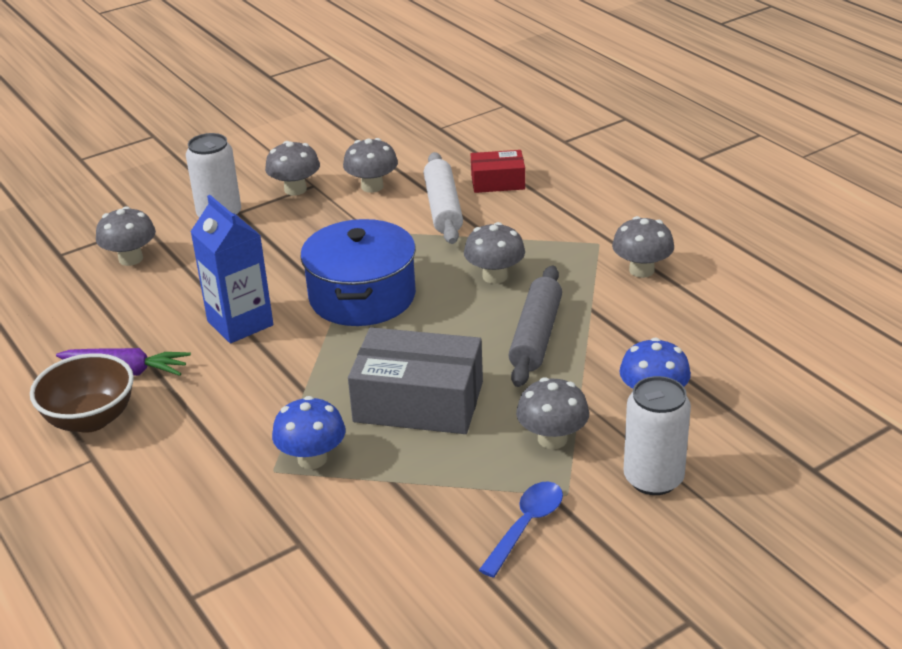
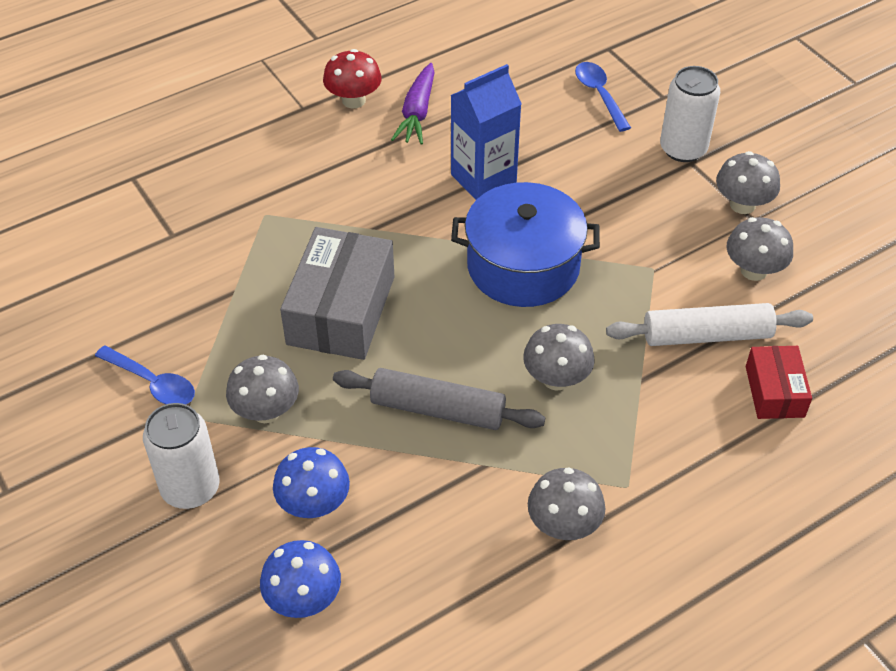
camera: 90 degrees right, 15 degrees up
brown bowl [30,353,134,433] -> red mushroom [323,49,382,109]
grey mushroom [96,206,156,266] -> blue spoon [575,62,631,132]
blue mushroom [272,396,346,469] -> blue mushroom moved to [260,540,341,618]

